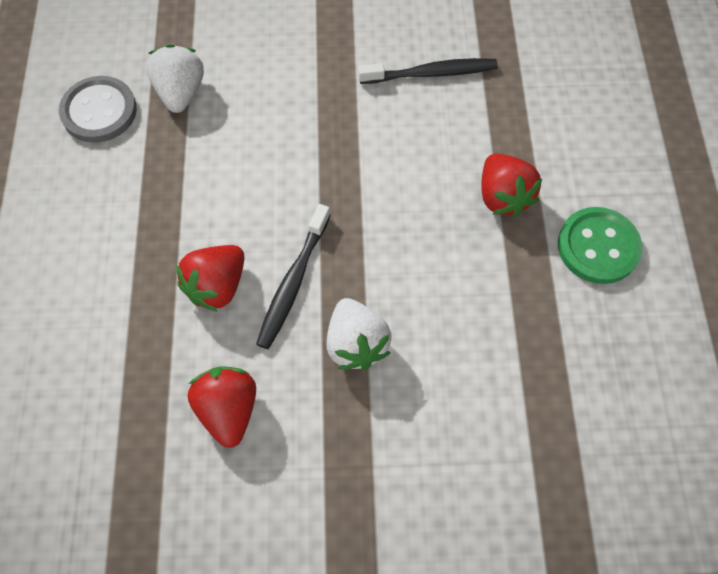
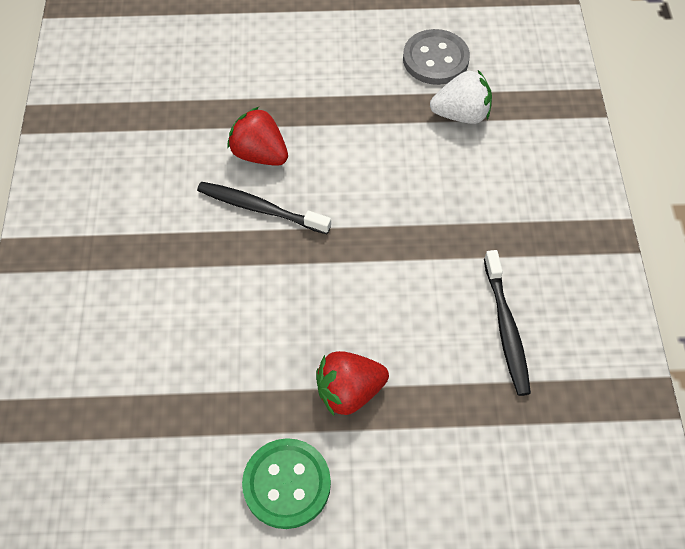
camera: 90 degrees right, 5 degrees down
red strawberry [187,366,256,448] -> none
white strawberry [327,298,391,370] -> none

